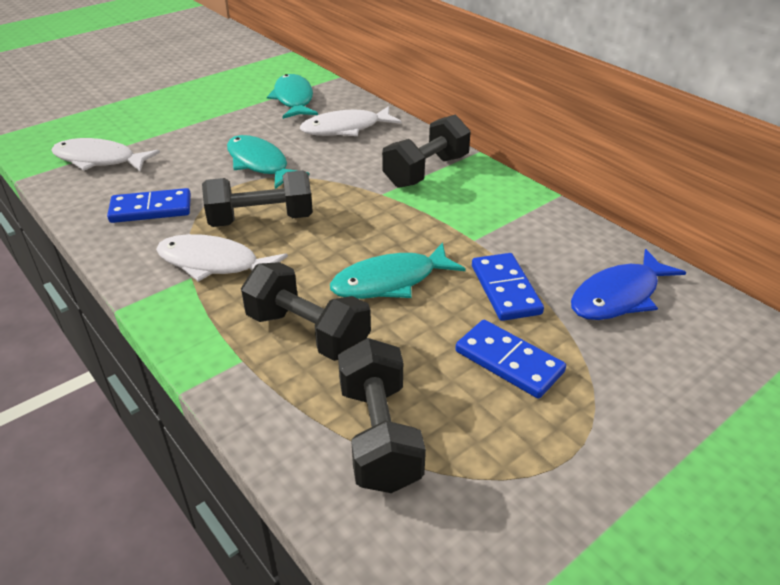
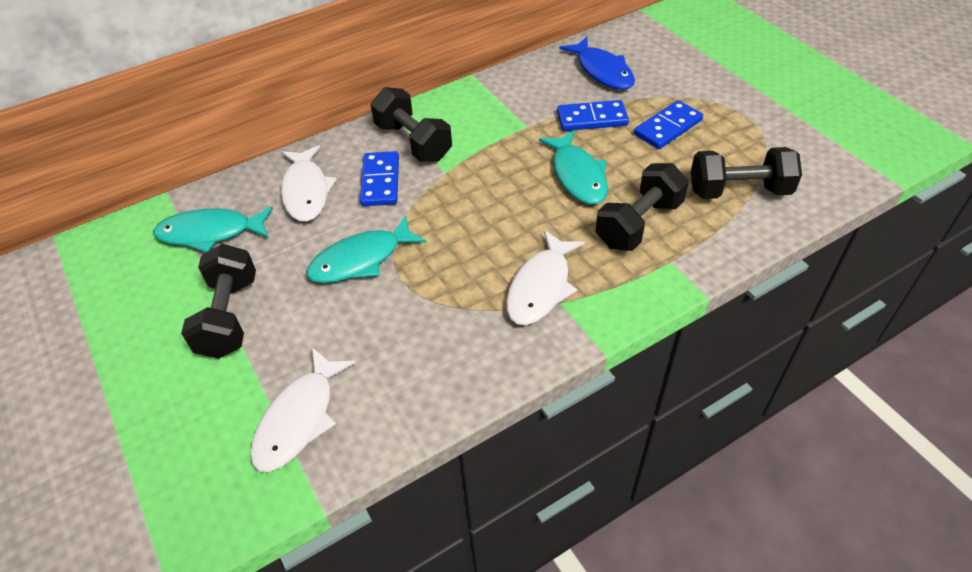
camera: 80 degrees left, 10 degrees up
blue domino [107,188,191,223] -> blue domino moved to [360,151,399,206]
black dumbbell [202,170,313,227] -> black dumbbell moved to [181,244,256,359]

